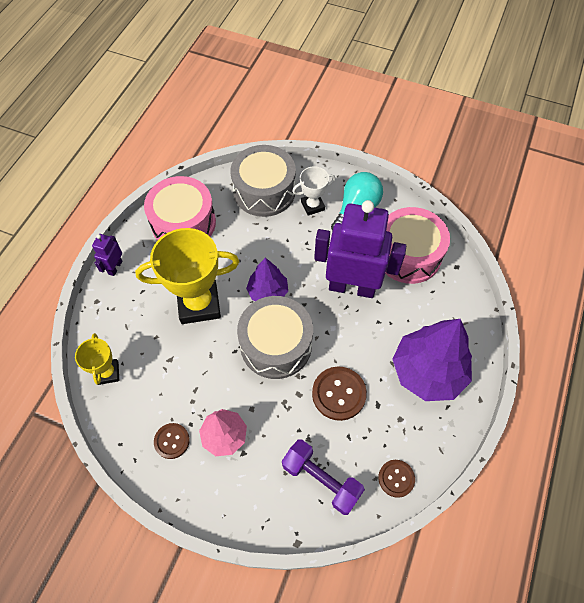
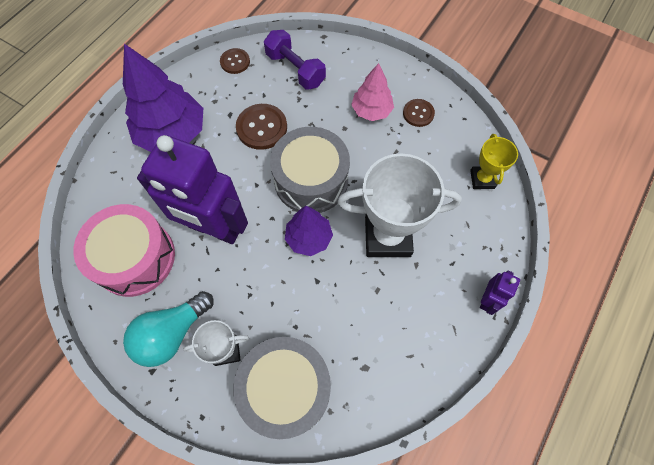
camera: 170 degrees left, 5 degrees up
yellow trophy [135,228,239,324] -> white trophy [338,154,462,257]
pink drum [144,176,216,241] -> none

